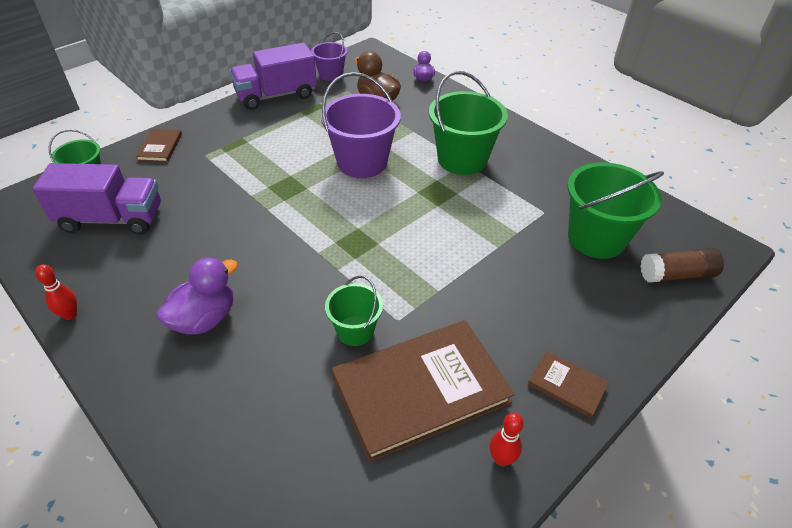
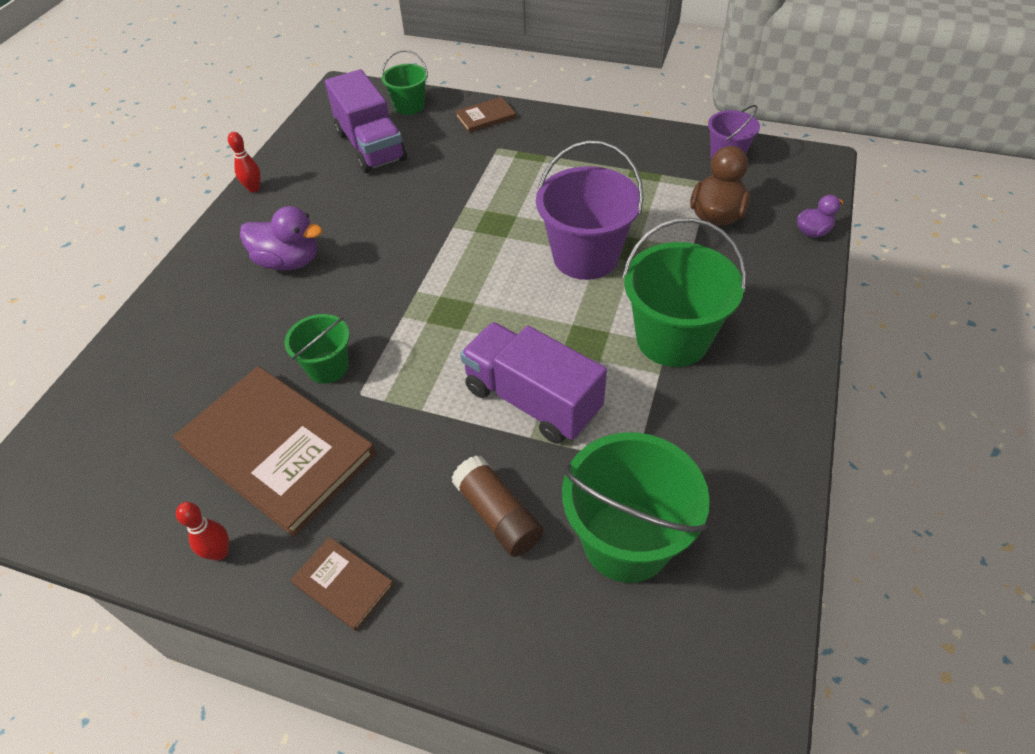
camera: 65 degrees right, 5 degrees up
purple truck [230,42,317,110] -> purple truck moved to [460,322,607,444]
brown book [528,351,609,418] -> brown book turned 60 degrees counterclockwise [291,537,394,631]
brown glue stick [641,248,724,282] -> brown glue stick moved to [451,455,543,557]

